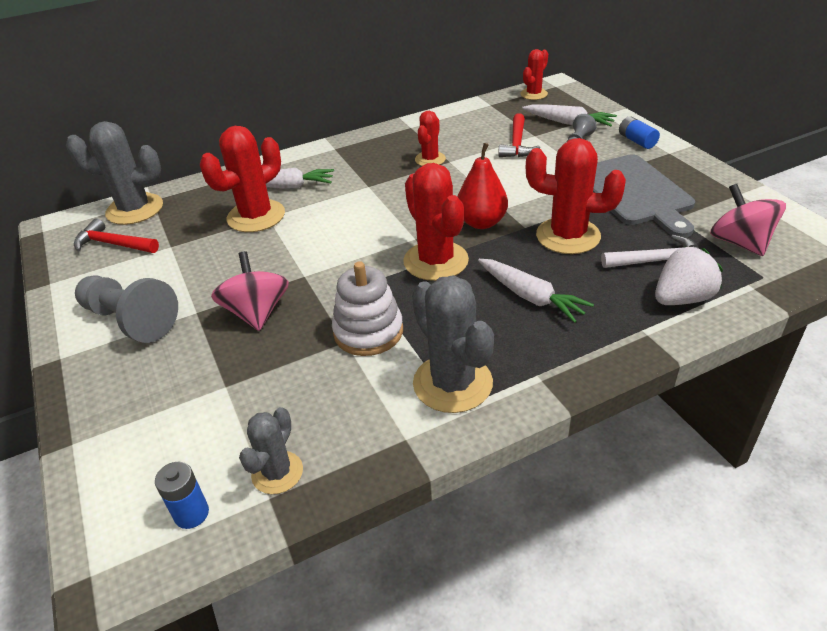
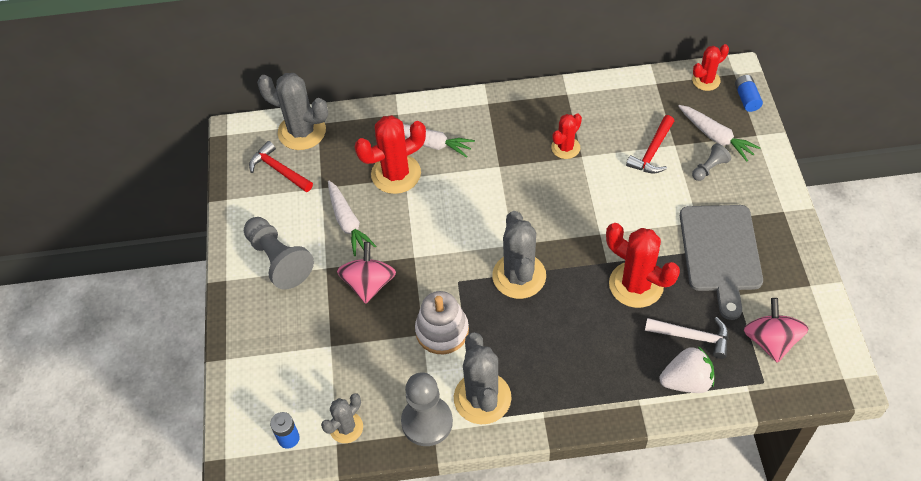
camera: 20 degrees right, 15 degrees up
red cactus [403,163,469,281] -> grey cactus [492,211,546,299]
red pear [457,143,508,229] -> none
white carrot [478,259,594,323] -> white carrot moved to [328,181,376,256]
blue battery [619,116,660,149] -> blue battery moved to [735,75,763,112]
none -> grey pawn [401,372,453,446]

